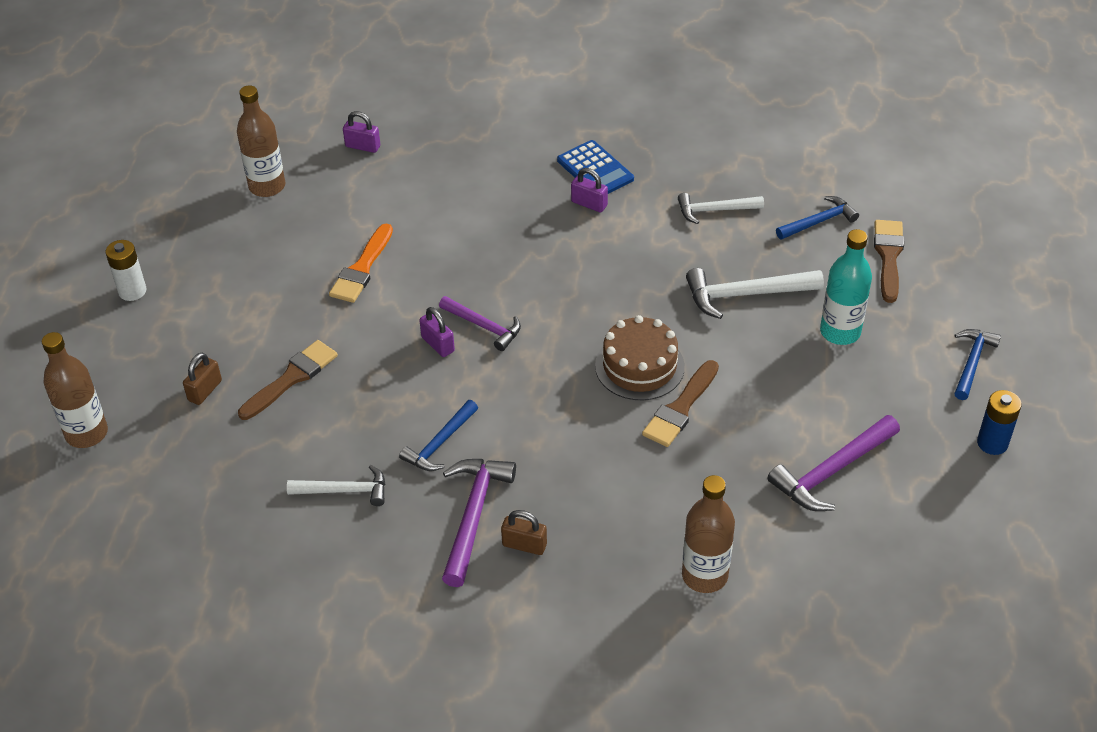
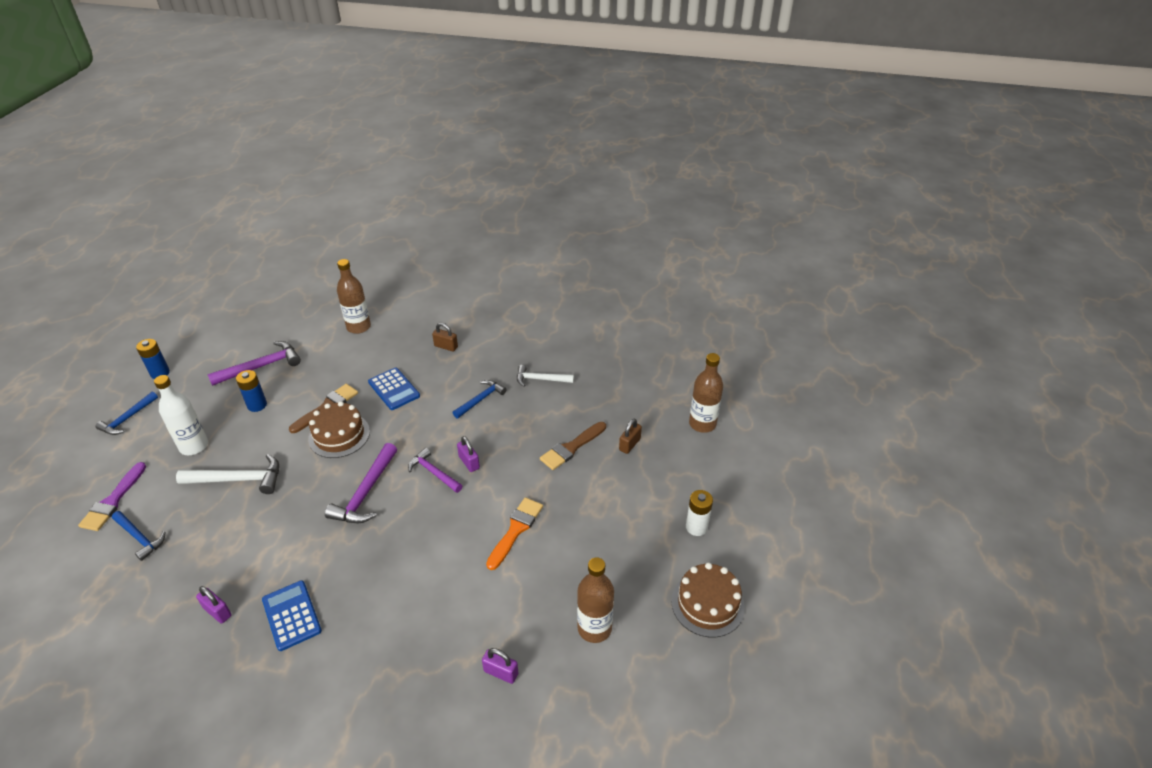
camera: 175 degrees left, 5 degrees down
purple hammer [442,459,516,587] -> purple hammer moved to [325,443,397,523]
purple padlock [571,168,608,212] -> purple padlock moved to [196,586,232,624]
white hammer [678,193,764,224] -> none
blue hammer [776,196,859,240] -> blue hammer turned 120 degrees counterclockwise [112,511,165,561]
turquoise bottle [820,229,872,345] -> white bottle [154,375,208,455]
brown brush [874,220,904,303] -> purple brush [78,462,146,531]
none -> blue battery [236,370,267,412]
none -> blue calculator [368,368,420,410]
none -> brown cake [671,563,745,637]

